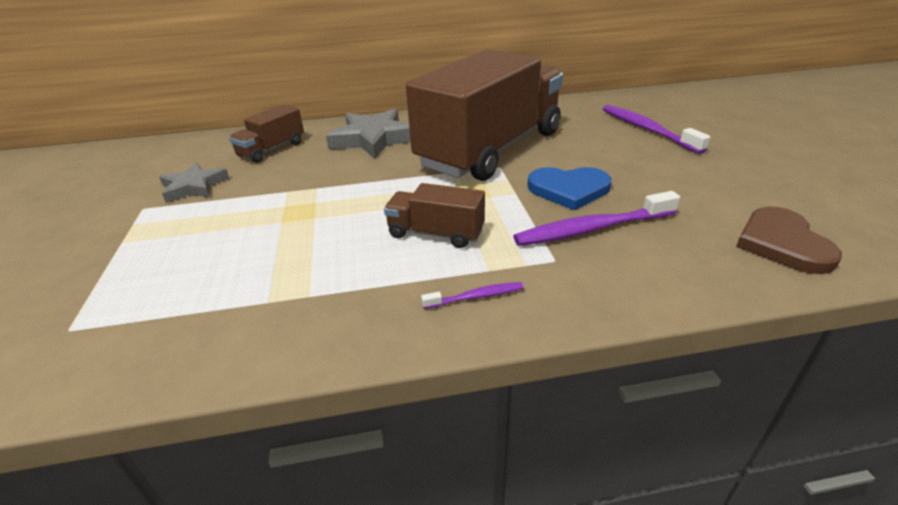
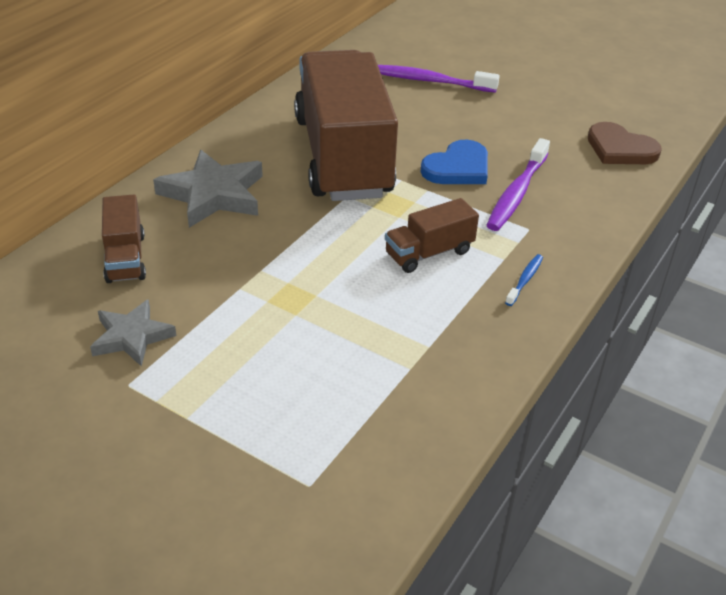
camera: 50 degrees left, 5 degrees up
purple toothbrush [421,282,524,309] -> blue toothbrush [505,254,543,306]

